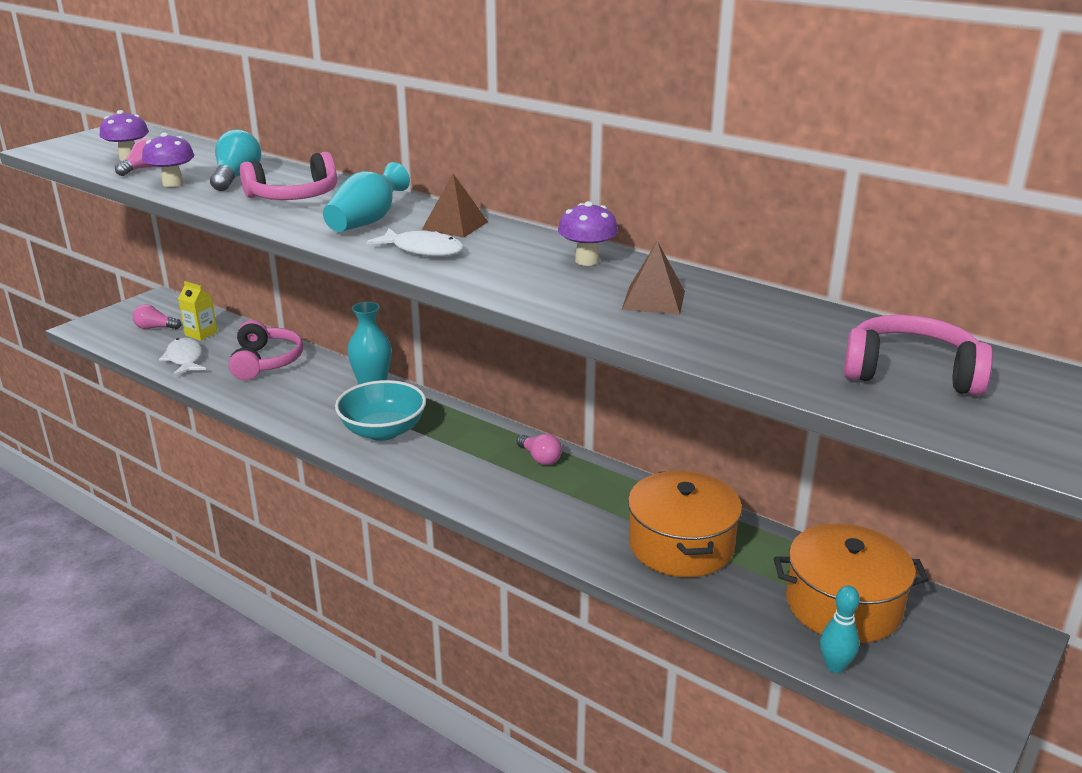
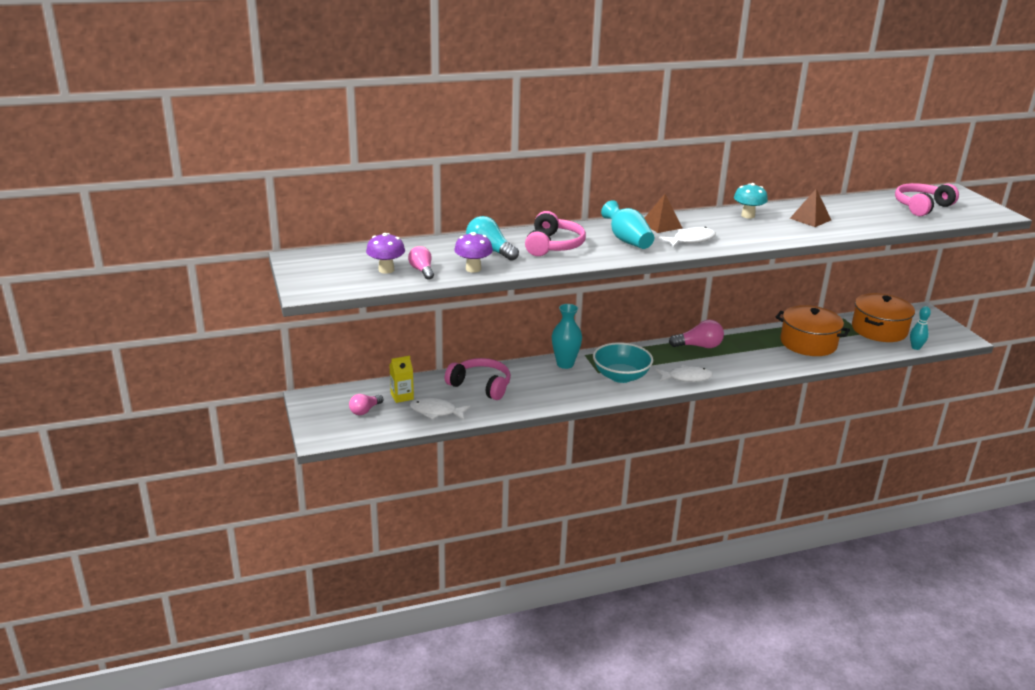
camera: 55 degrees left, 0 degrees up
pink light bulb [517,434,562,465] -> pink light bulb [669,320,724,348], size x1.52
purple mushroom [558,201,618,266] -> turquoise mushroom [734,183,768,219]
none -> white fish [655,365,713,382]

